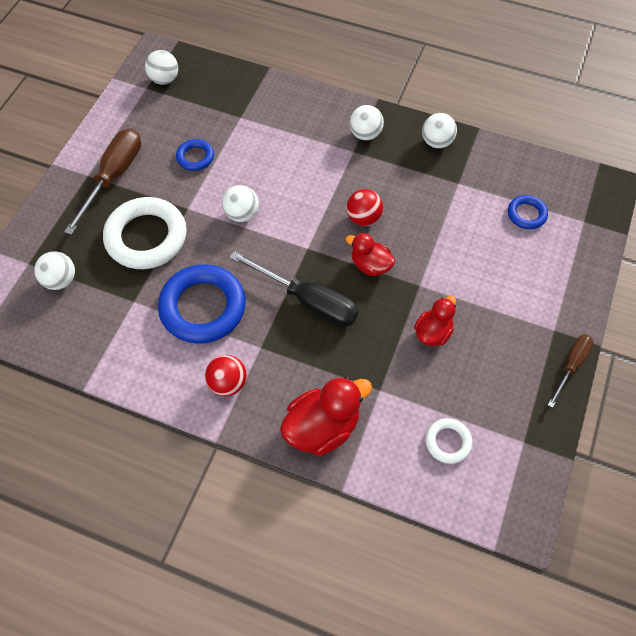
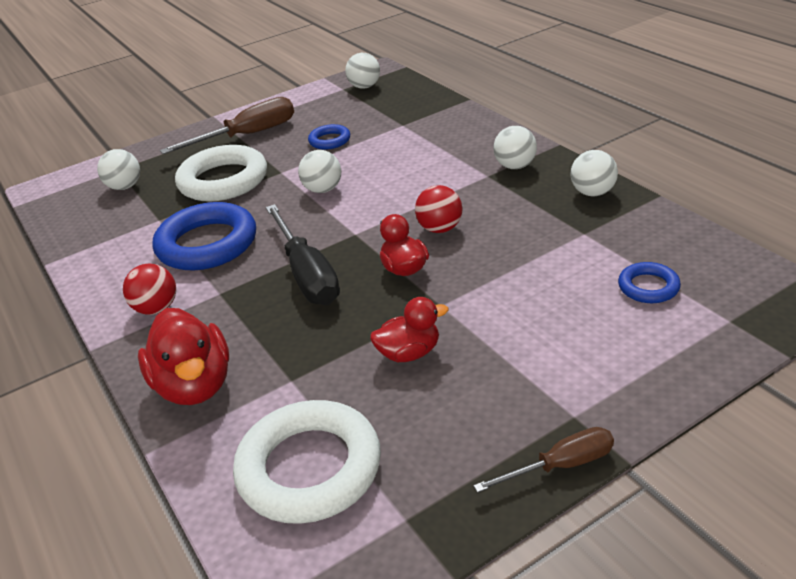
camera: 40 degrees right, 25 degrees down
red duck [280,377,372,456] -> red duck turned 60 degrees clockwise [138,308,229,405]
white ring [425,418,472,464] -> white ring [233,400,381,524], size x2.04

